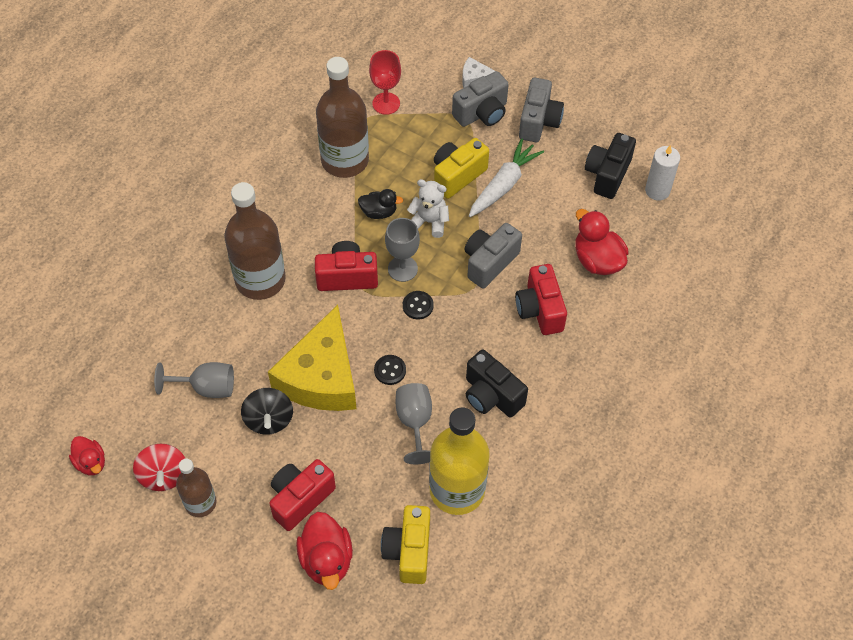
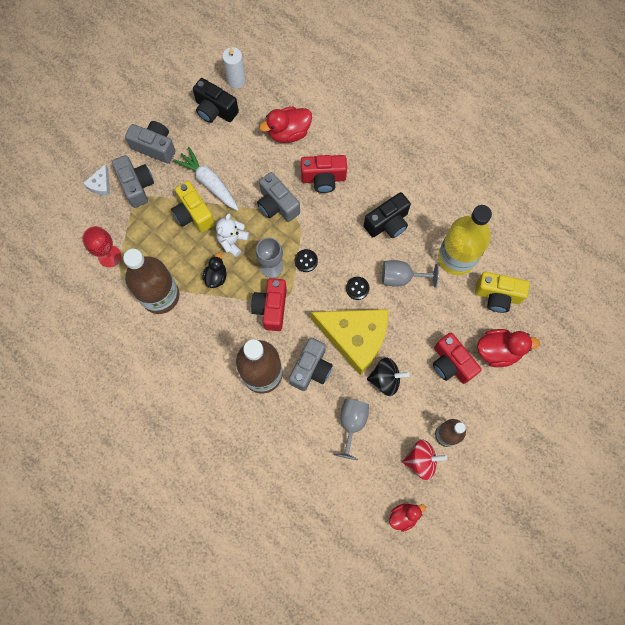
camera: 80 degrees left, 15 degrees up
none -> grey camera [289,338,333,391]

